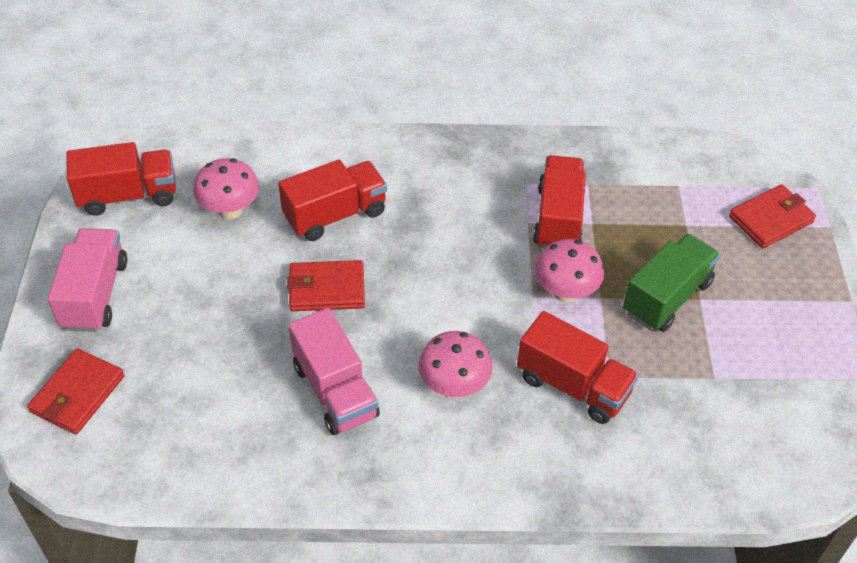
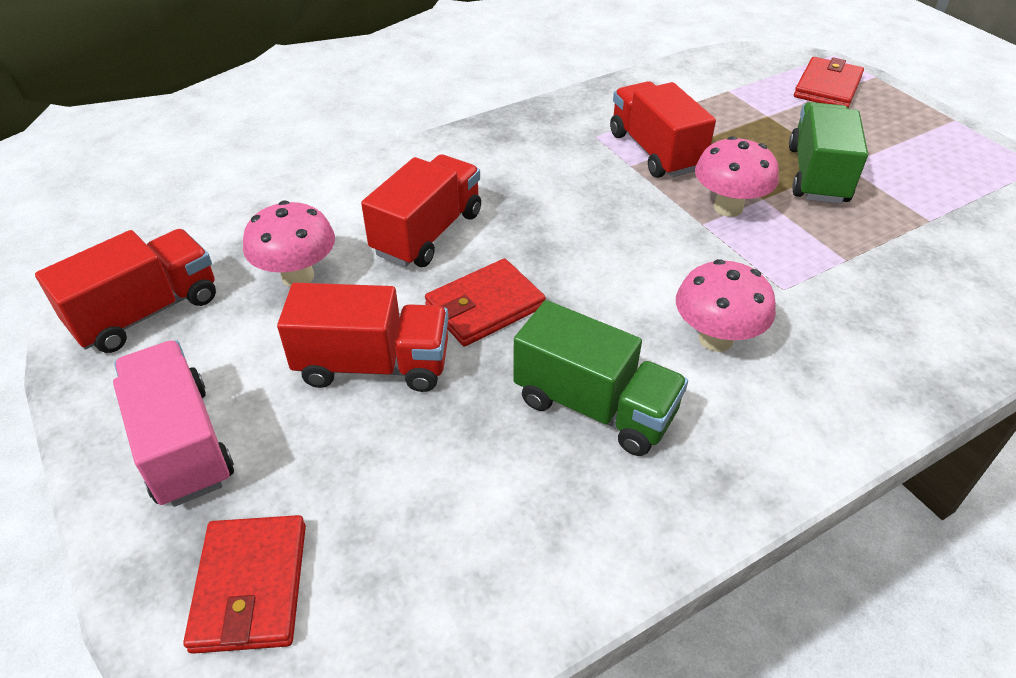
camera: 30 degrees left, 5 degrees down
pink truck [288,308,380,435] -> green truck [513,300,688,456]
red truck [517,311,639,424] -> red truck moved to [277,283,449,392]

